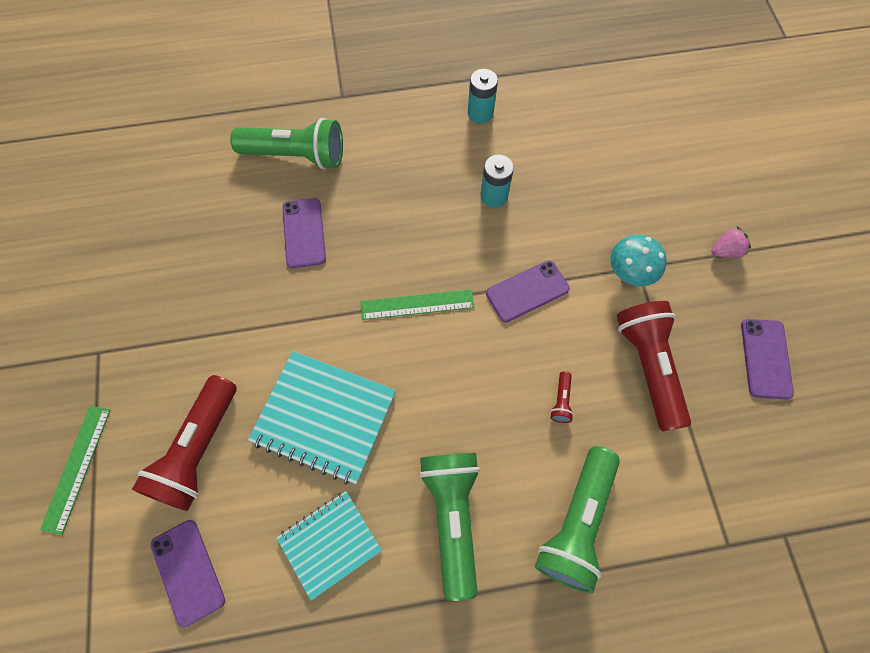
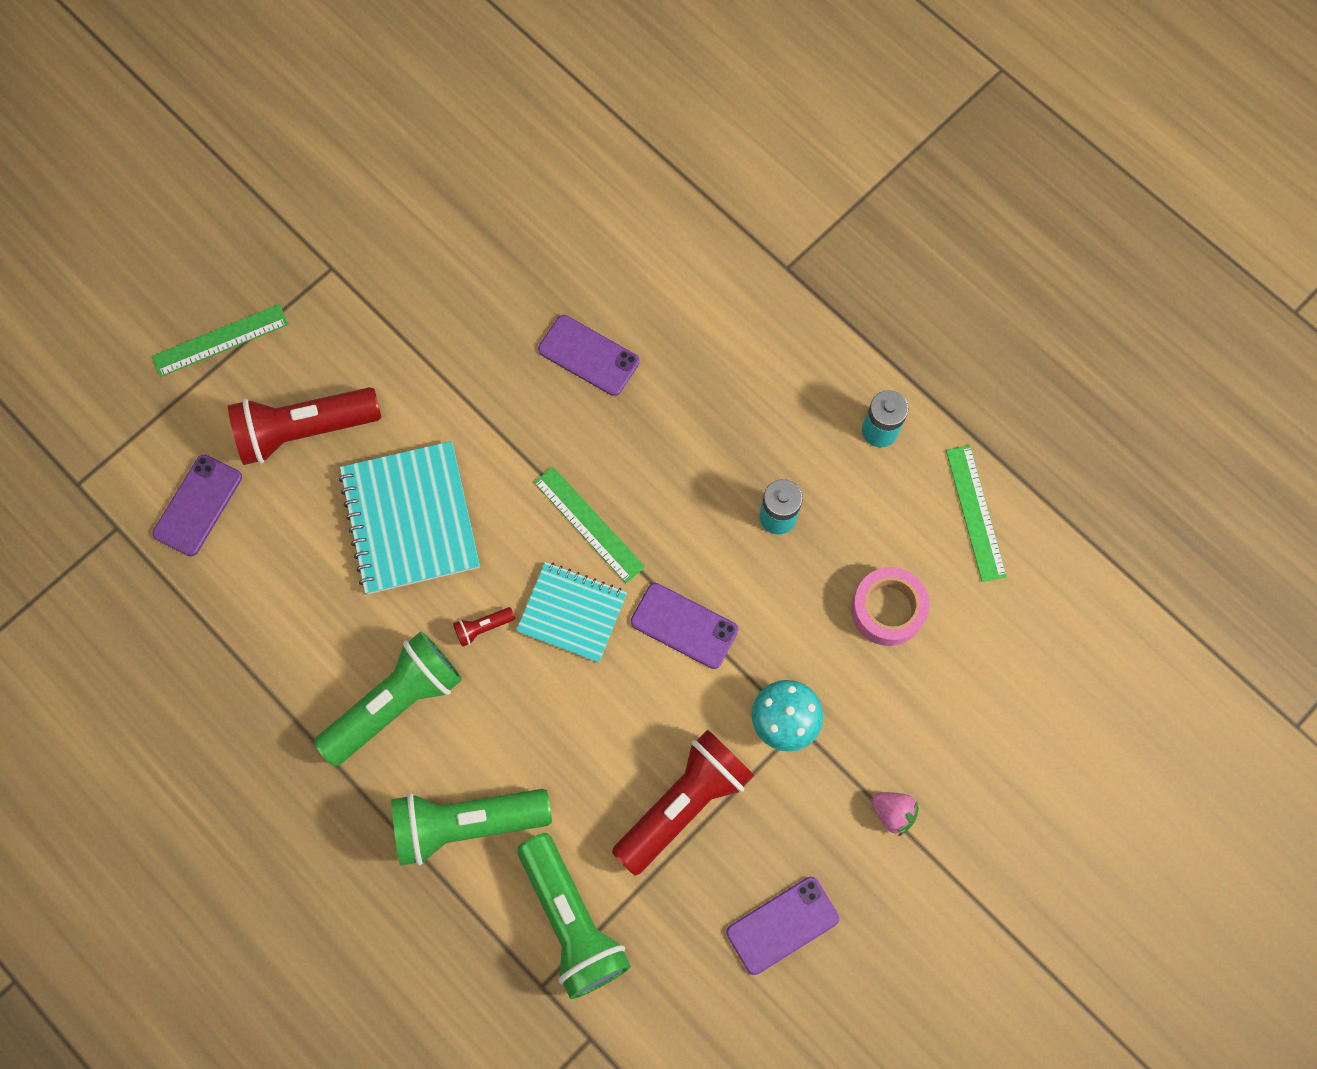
camera: 55 degrees right, 5 degrees up
green flashlight [230,118,343,170] -> green flashlight moved to [517,833,631,999]
turquoise notebook [277,491,382,601] -> turquoise notebook moved to [516,562,627,663]
purple phone [282,198,326,268] -> purple phone turned 75 degrees clockwise [538,315,640,396]
red flashlight [550,371,574,423] -> red flashlight moved to [453,607,515,647]
none -> pink tape [851,567,930,646]
none -> green ruler [946,445,1007,582]

